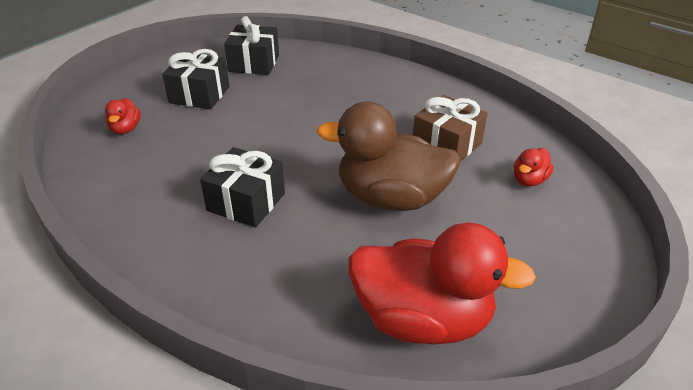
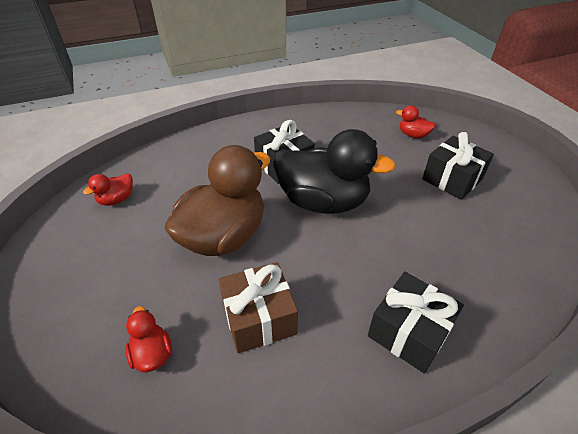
camera: 120 degrees right, 5 degrees up
black gift [224,16,279,75] -> black gift moved to [368,272,464,374]
red duck [349,223,536,345] -> red duck [83,173,133,206], size x0.43
none -> black duck [273,129,396,214]

